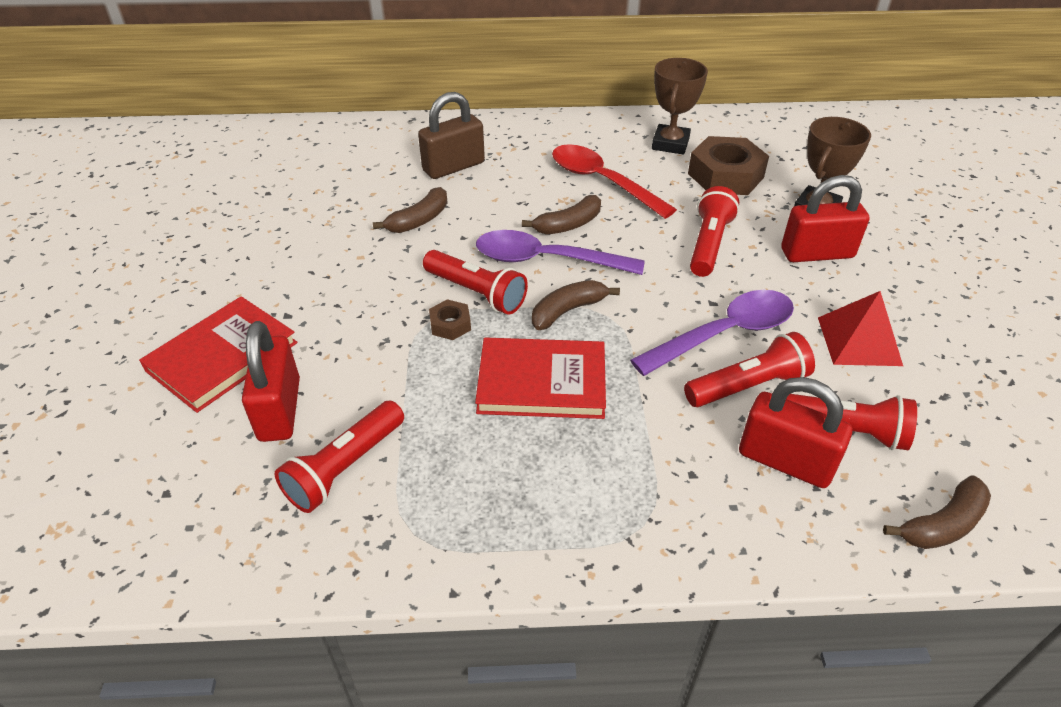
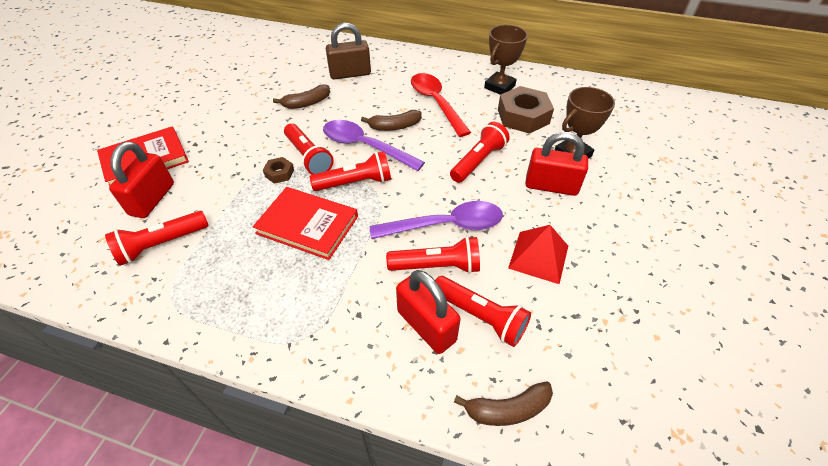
camera: 20 degrees right, 5 degrees up
brown banana [532,280,620,330] -> red flashlight [310,151,391,191]

